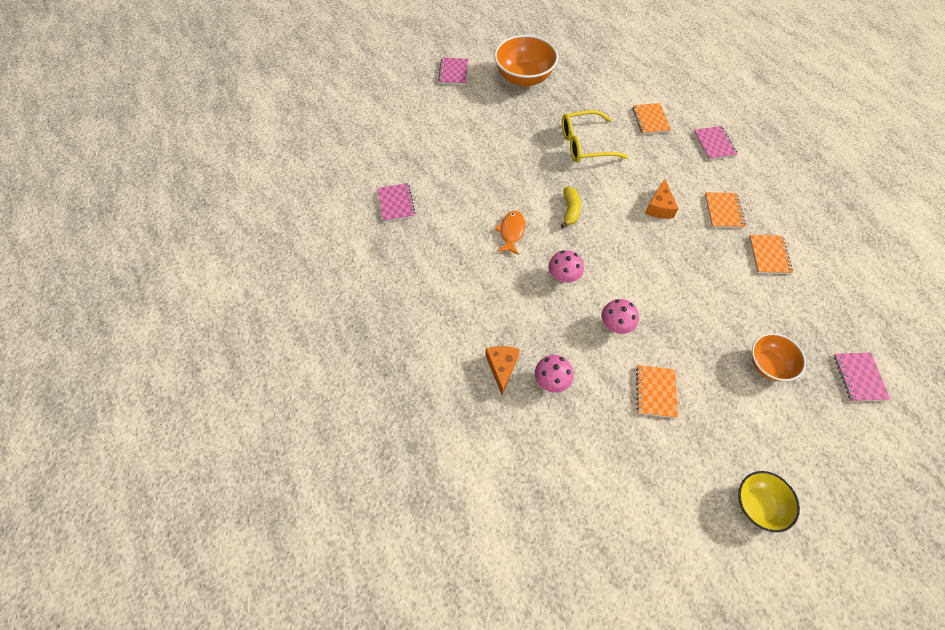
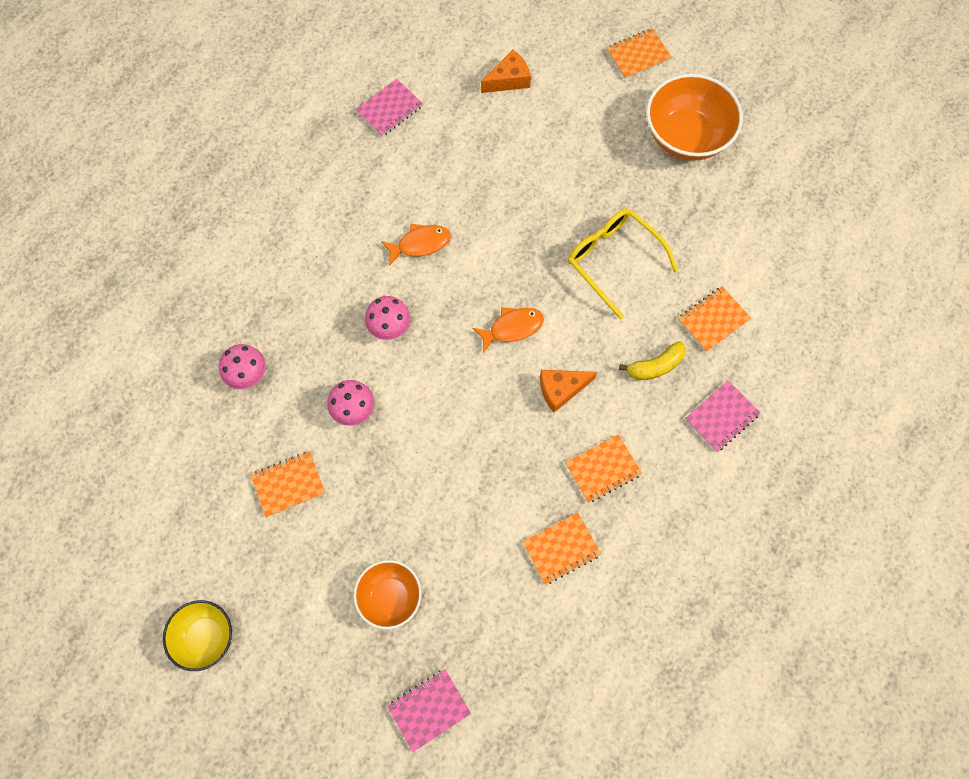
camera: 60 degrees right, 10 degrees up
pink notebook [438,58,468,85] -> orange notebook [606,28,672,79]
orange cheese [485,346,520,395] -> orange cheese moved to [481,50,531,93]
yellow banana [561,187,581,228] -> yellow banana moved to [619,341,686,380]
none -> orange fish [472,307,544,354]

